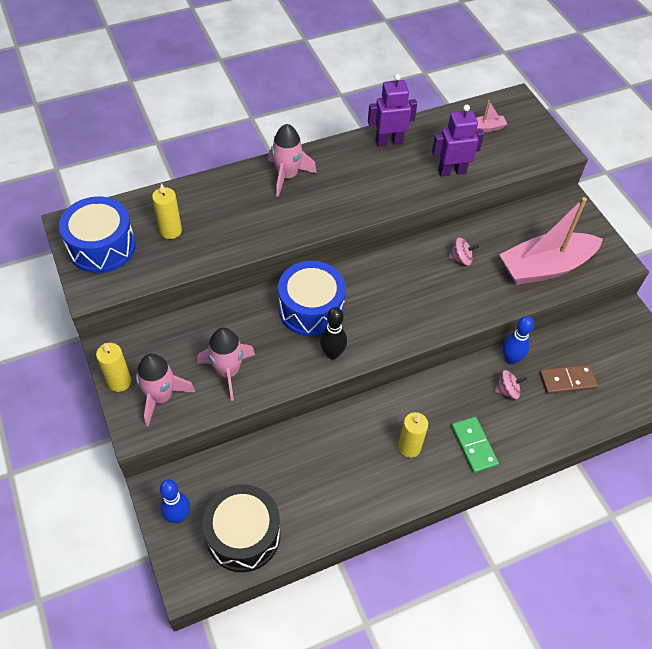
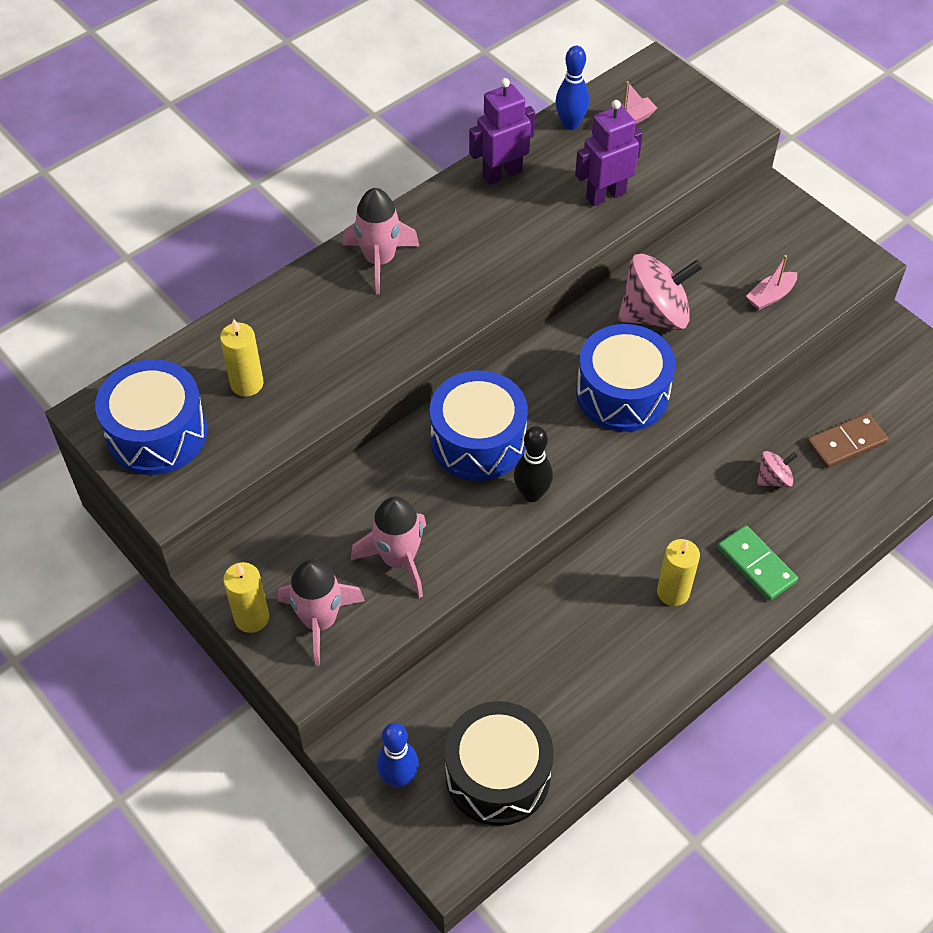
camera: 15 degrees left, 0 degrees up
pink spinning top [448,238,479,266] -> pink spinning top [618,254,703,330], size x2.05
pink boat [499,197,603,285] -> pink boat [746,255,797,310], size x0.41
blue bowling pin [503,316,534,365] -> blue bowling pin moved to [555,46,589,130]
none -> blue drum [576,324,676,432]

